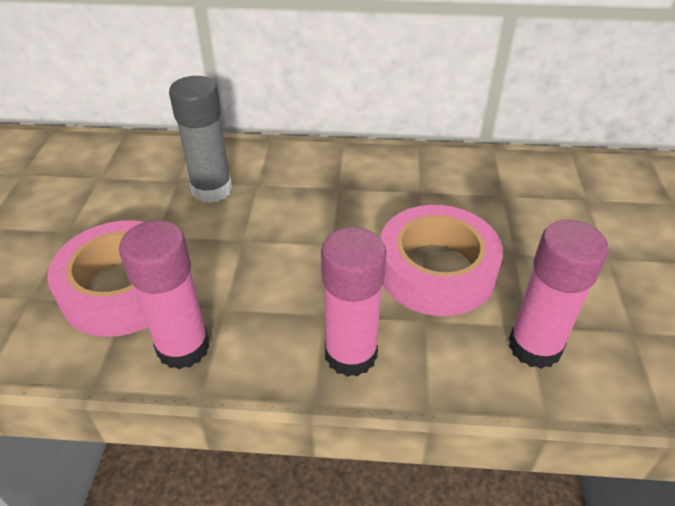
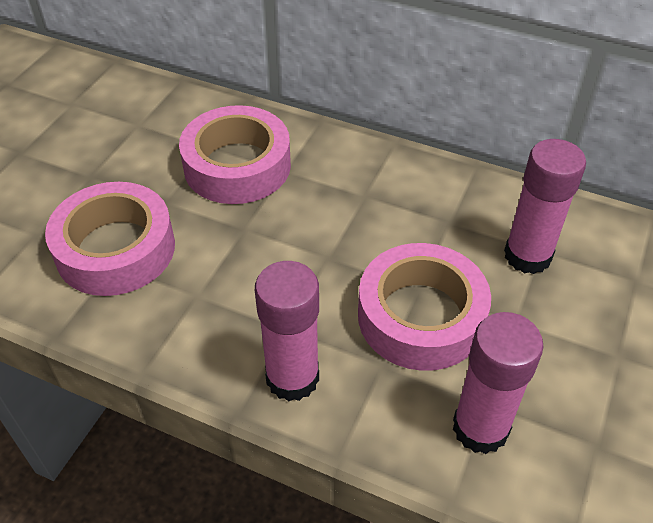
camera: 20 degrees right, 5 degrees up
pink glue stick [119,220,210,369] -> pink glue stick moved to [504,139,586,274]
grey glue stick [169,76,232,203] -> pink tape [179,105,291,204]

